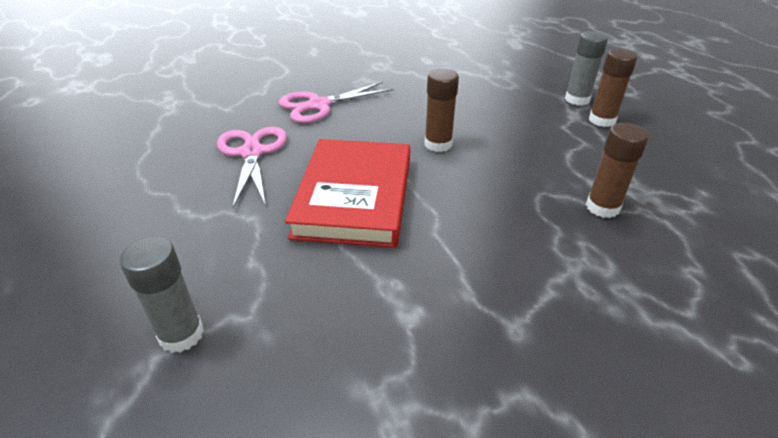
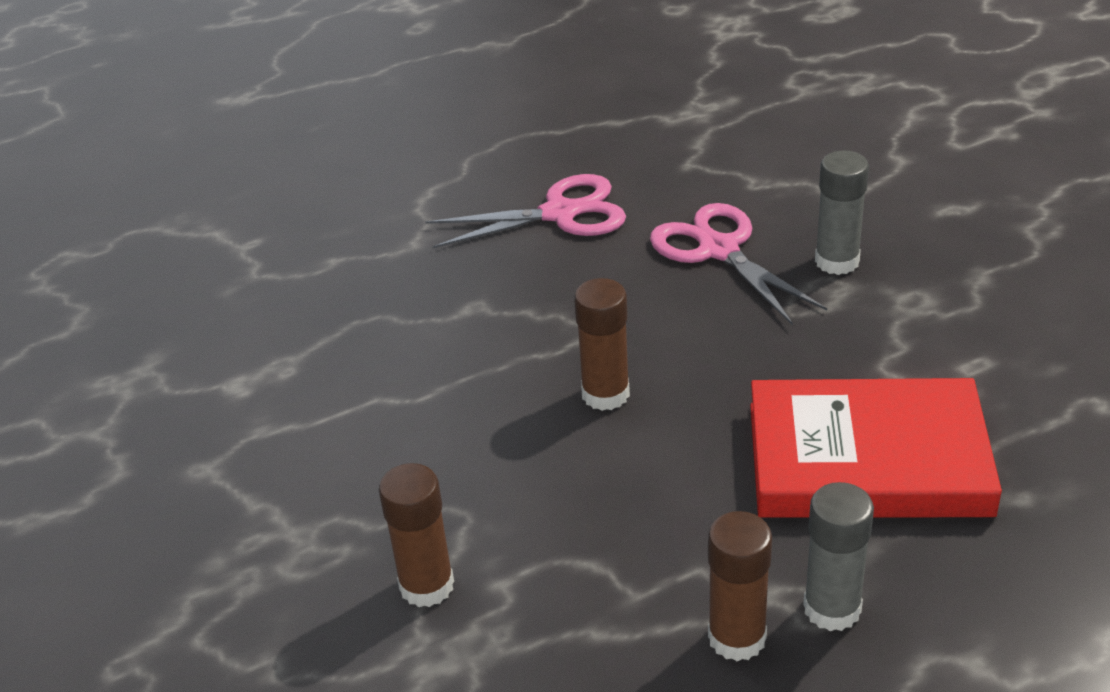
camera: 90 degrees right, 0 degrees up
grey glue stick [120,237,204,353] -> grey glue stick moved to [815,150,869,275]
red book [285,139,410,248] -> red book moved to [750,378,1002,518]

